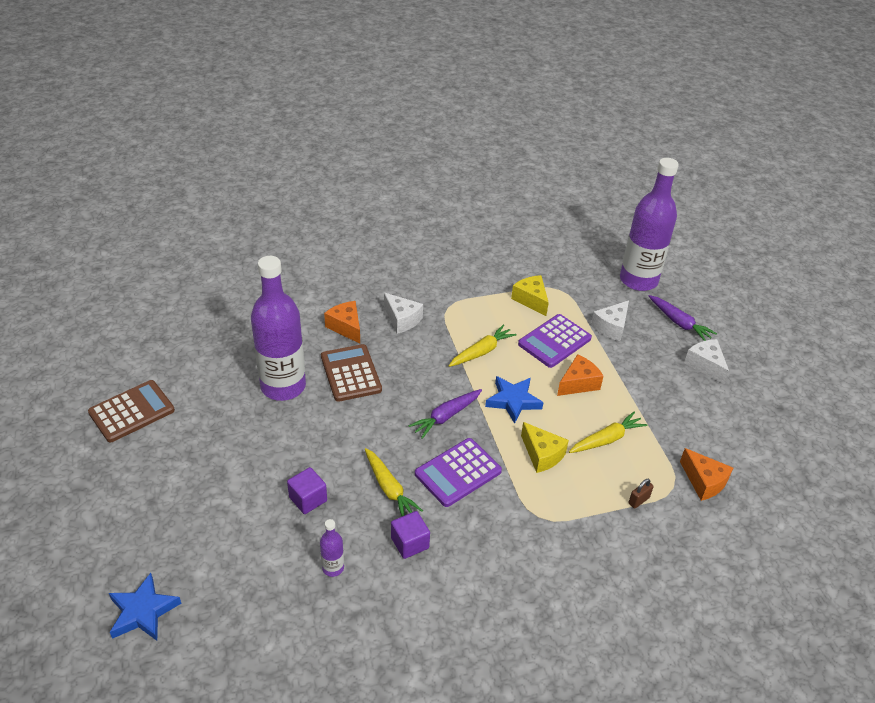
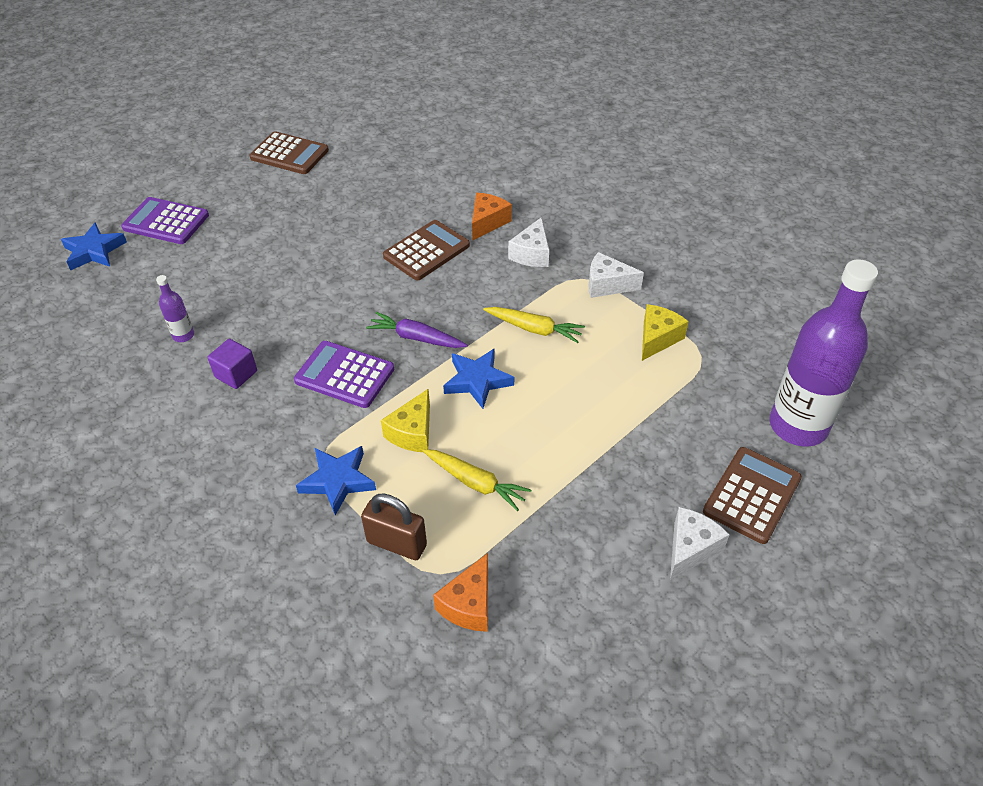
camera: 65 degrees right, 5 degrees up
purple bottle [251,256,306,401] -> none
purple cube [287,467,327,514] -> none
yellow carrot [365,448,423,516] -> none
purple calculator [518,314,592,368] -> purple calculator moved to [121,197,209,244]
orange cheese [557,354,604,396] -> none
white cheese [591,300,629,341] -> white cheese moved to [589,252,644,298]
brown padlock [628,479,654,509] -> brown padlock [361,493,427,560], size x1.90
purple carrot [649,295,717,341] -> brown calculator [703,447,802,544]
none -> blue star [296,446,376,515]

